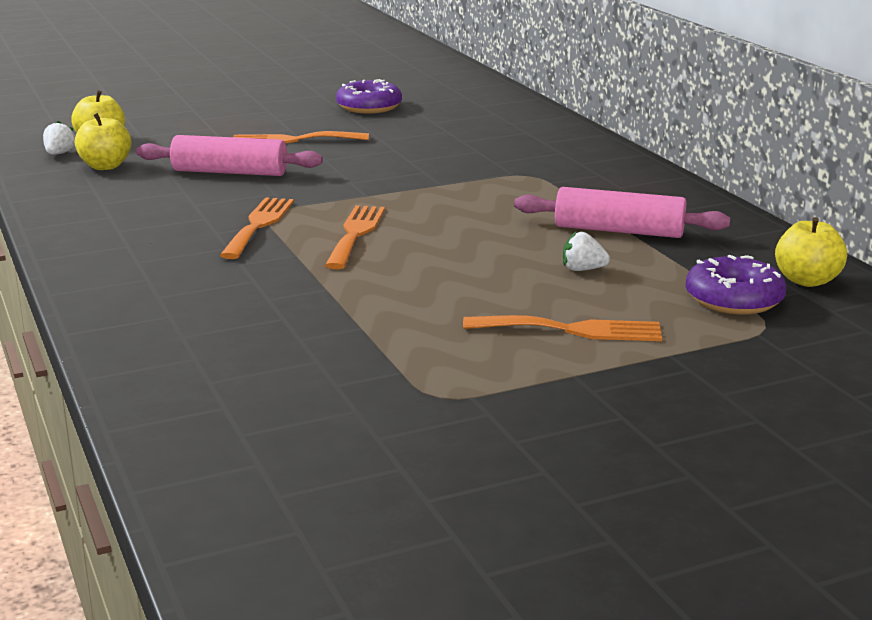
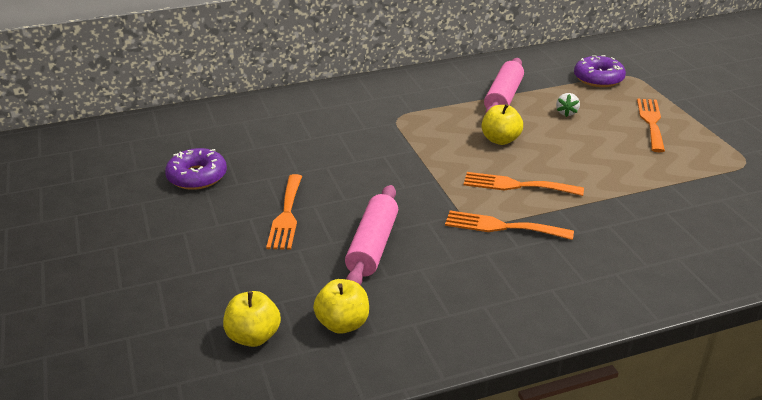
camera: 85 degrees left, 10 degrees up
white strawberry [43,121,75,155] -> none
yellow apple [775,217,847,287] -> yellow apple moved to [482,104,523,145]

